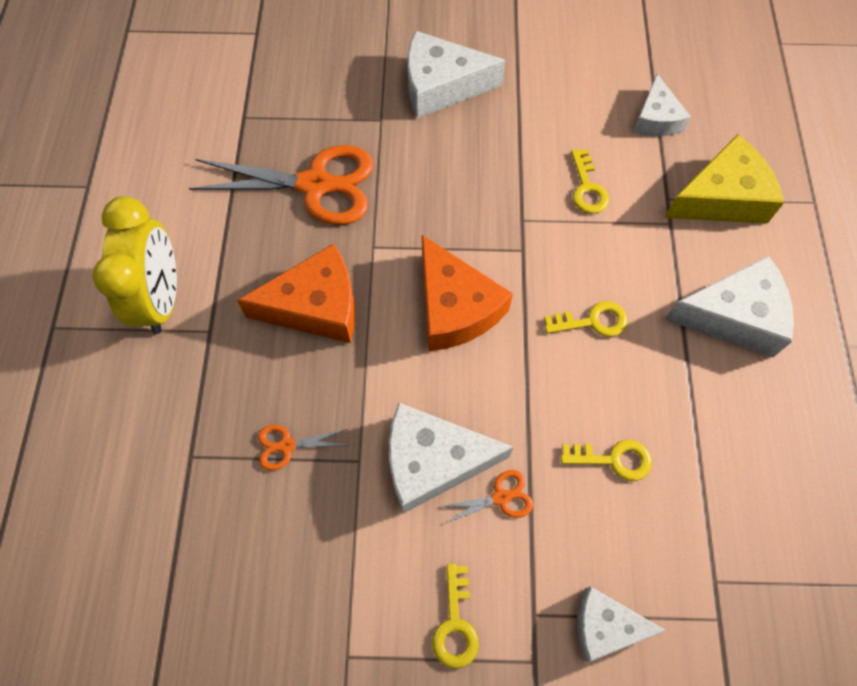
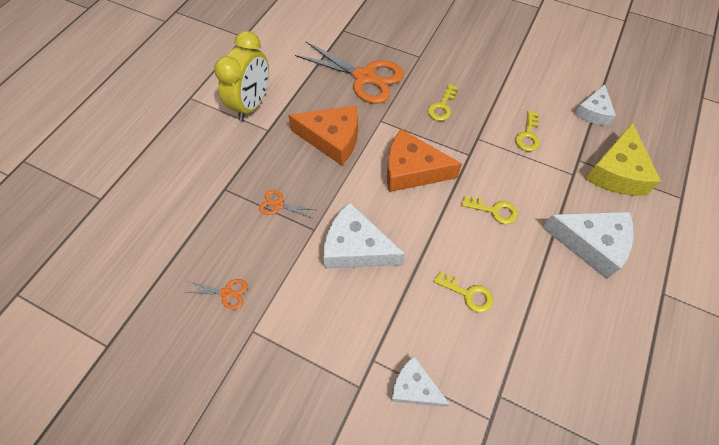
camera: 25 degrees right, 5 degrees down
white cheese [408,31,505,118] -> none
orange cheese [422,235,513,351] -> orange cheese turned 105 degrees clockwise [387,129,462,192]
yellow key [432,563,479,669] -> yellow key moved to [428,84,458,121]
orange scissors [440,470,533,524] -> orange scissors moved to [185,279,248,310]
yellow cheese [664,134,784,224] -> yellow cheese turned 105 degrees clockwise [585,122,661,196]

